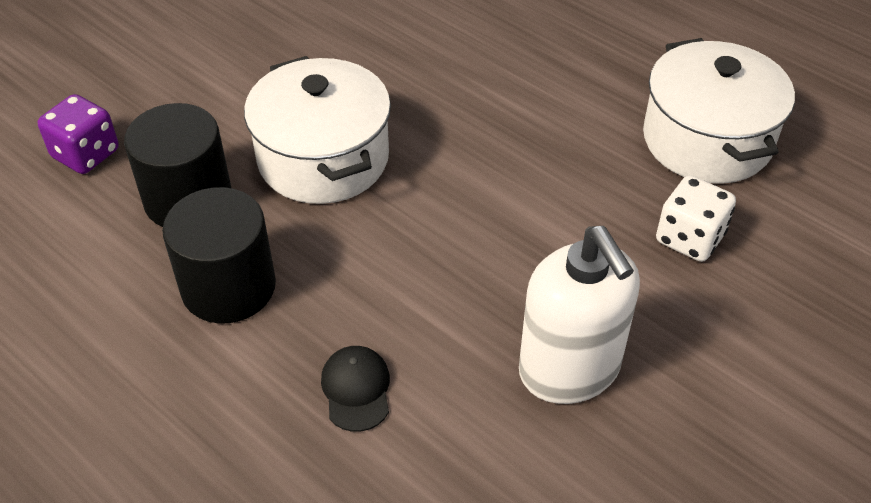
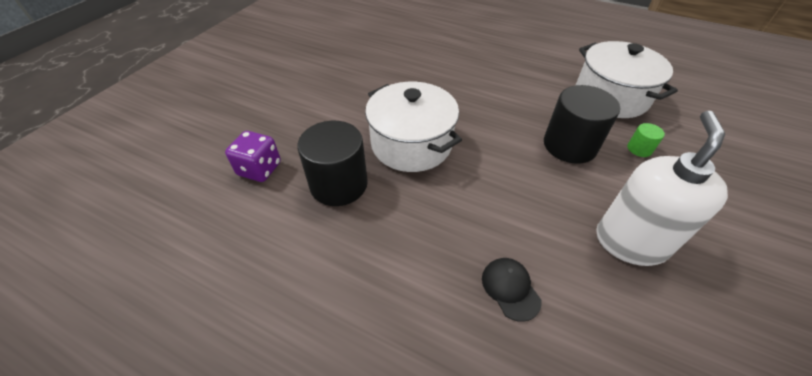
camera: 15 degrees left, 0 degrees up
black cylinder [162,187,276,324] -> black cylinder moved to [544,85,620,164]
white soap dispenser [519,226,640,404] -> white soap dispenser turned 120 degrees counterclockwise [596,111,728,266]
white dice [656,175,736,262] -> green cylinder [627,123,665,157]

